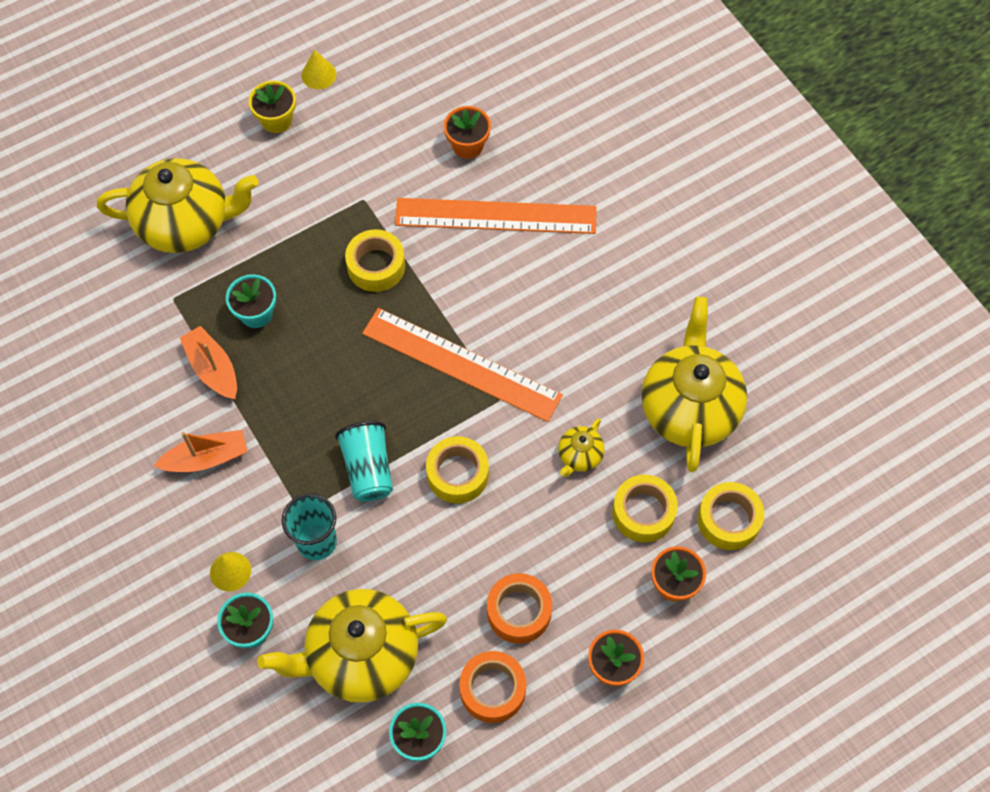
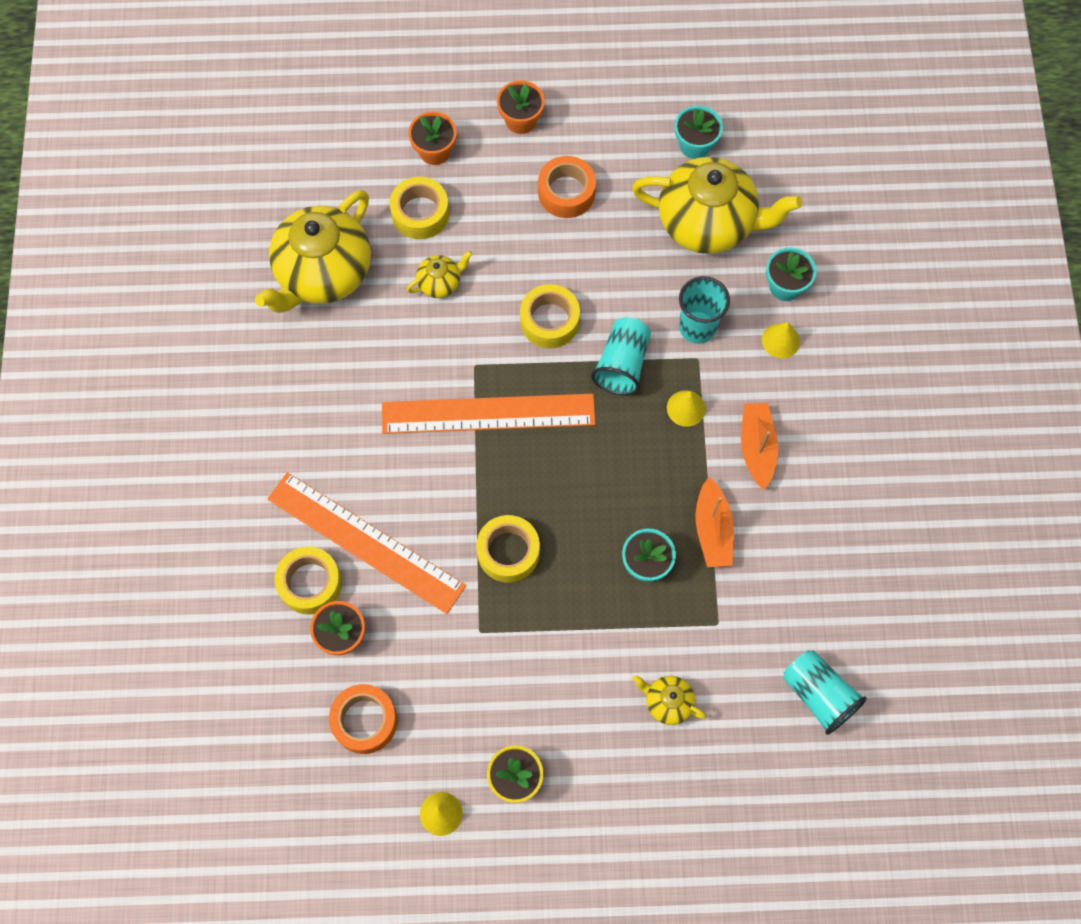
camera: 150 degrees left, 5 degrees up
yellow teapot [97,158,258,253] -> yellow teapot [633,675,706,725], size x0.44
orange boat [154,430,248,472] -> orange boat turned 75 degrees clockwise [741,403,778,490]
orange ruler [362,308,563,422] -> orange ruler turned 60 degrees counterclockwise [382,394,595,434]
orange tape [459,651,526,723] -> orange tape moved to [329,684,397,754]
yellow tape [697,482,764,550] -> yellow tape moved to [275,547,342,615]
none -> yellow cone [667,390,706,427]
none -> turquoise cup [783,650,867,735]

